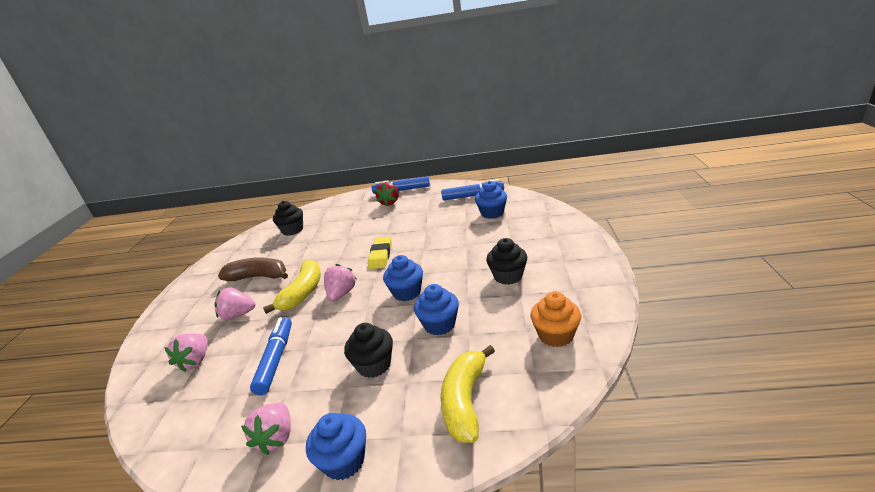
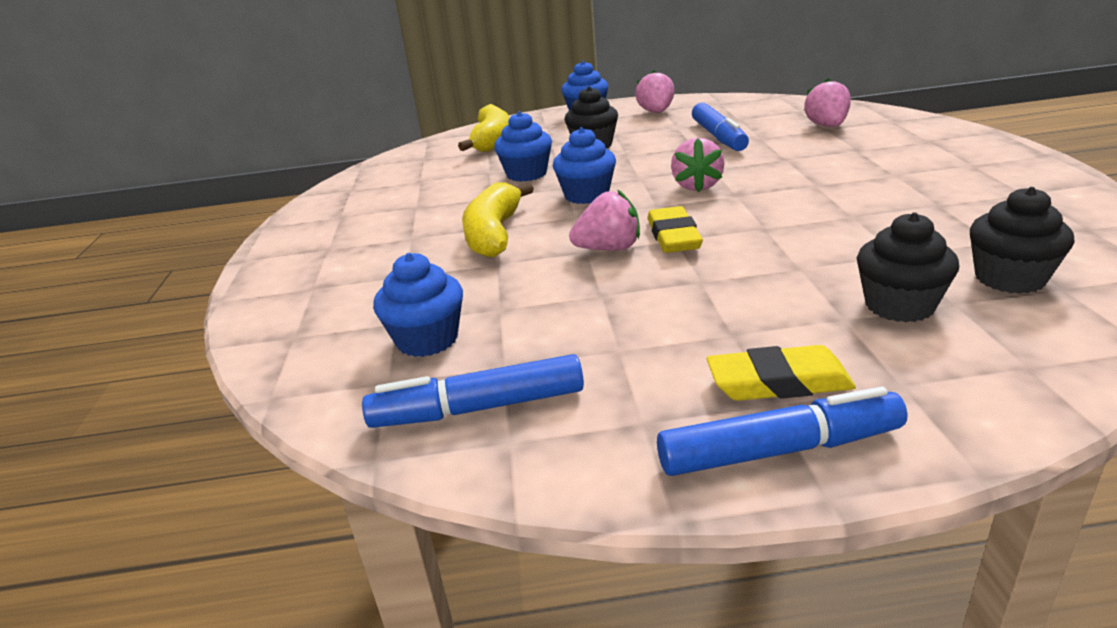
camera: 170 degrees right, 0 degrees up
pink strawberry [214,287,255,320] -> pink strawberry moved to [569,189,640,251]
brown banana [218,257,288,281] -> none
yellow banana [263,259,321,314] -> yellow banana moved to [462,182,534,257]
red strawberry [375,182,398,206] -> yellow eraser [707,345,856,401]
black cupcake [486,238,527,285] -> black cupcake moved to [857,212,959,322]
orange cupcake [530,291,581,347] -> none

